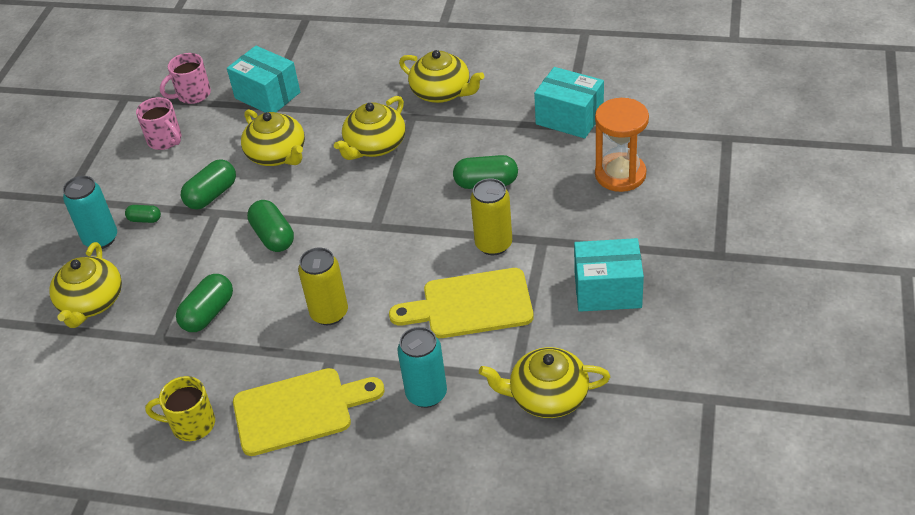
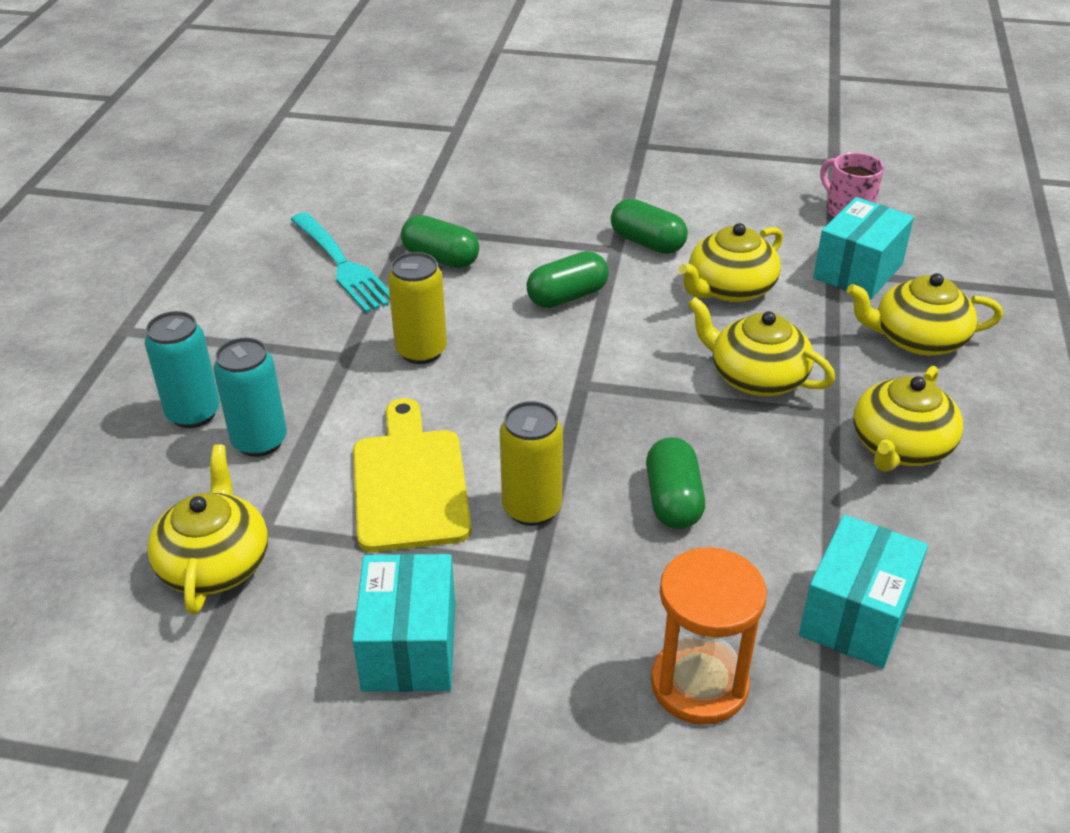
camera: 85 degrees right, 5 degrees down
yellow teapot [49,242,122,328] -> yellow teapot moved to [847,273,1003,356]
turquoise can [63,176,117,249] -> turquoise can moved to [145,311,220,428]
green capsule [125,205,161,223] -> none
pink mug [136,97,182,150] -> none
yellow mug [145,376,215,441] -> none
yellow cutting board [233,368,385,456] -> none
none -> turquoise fork [290,212,390,313]

